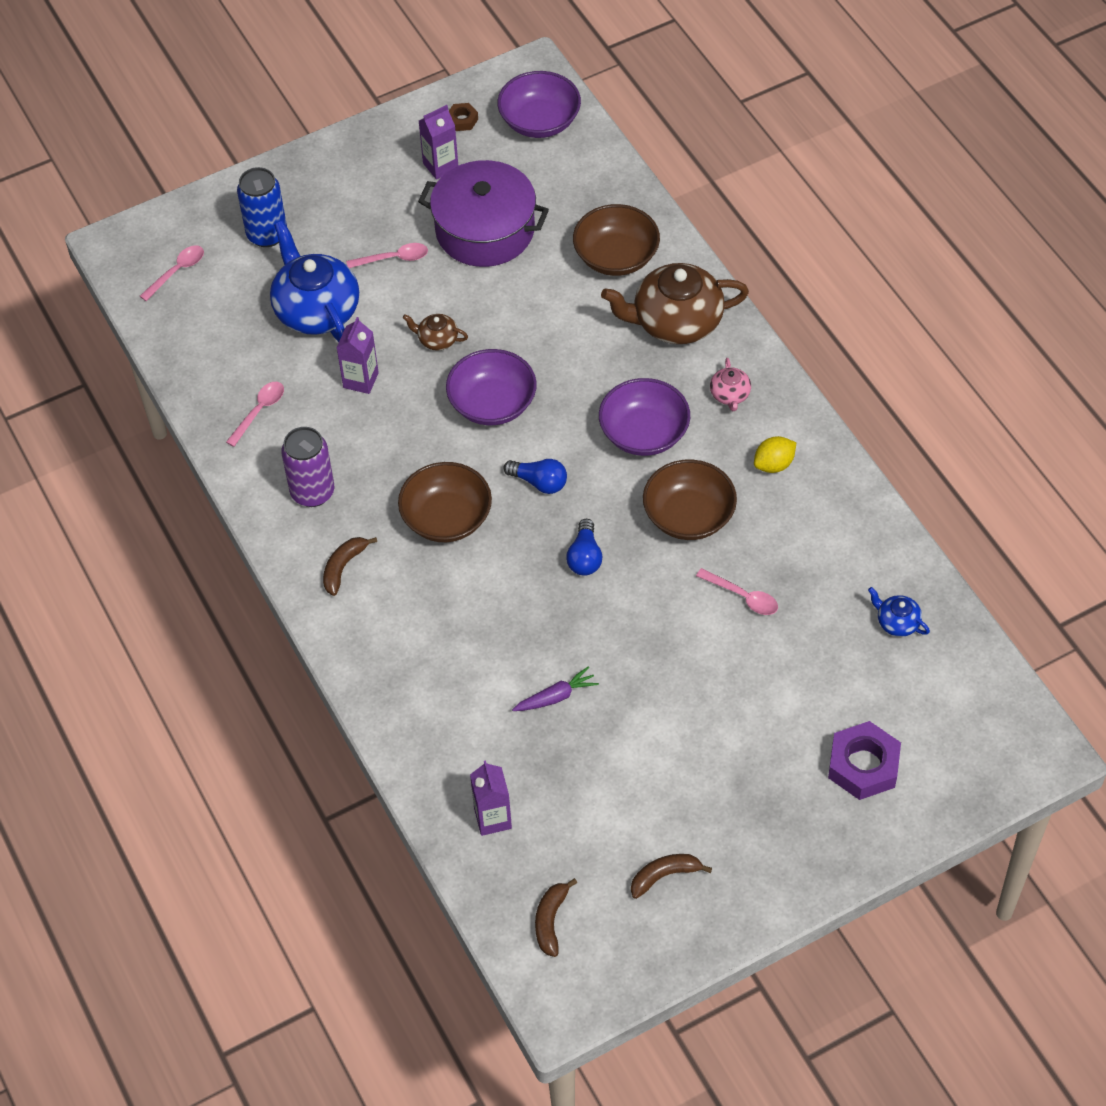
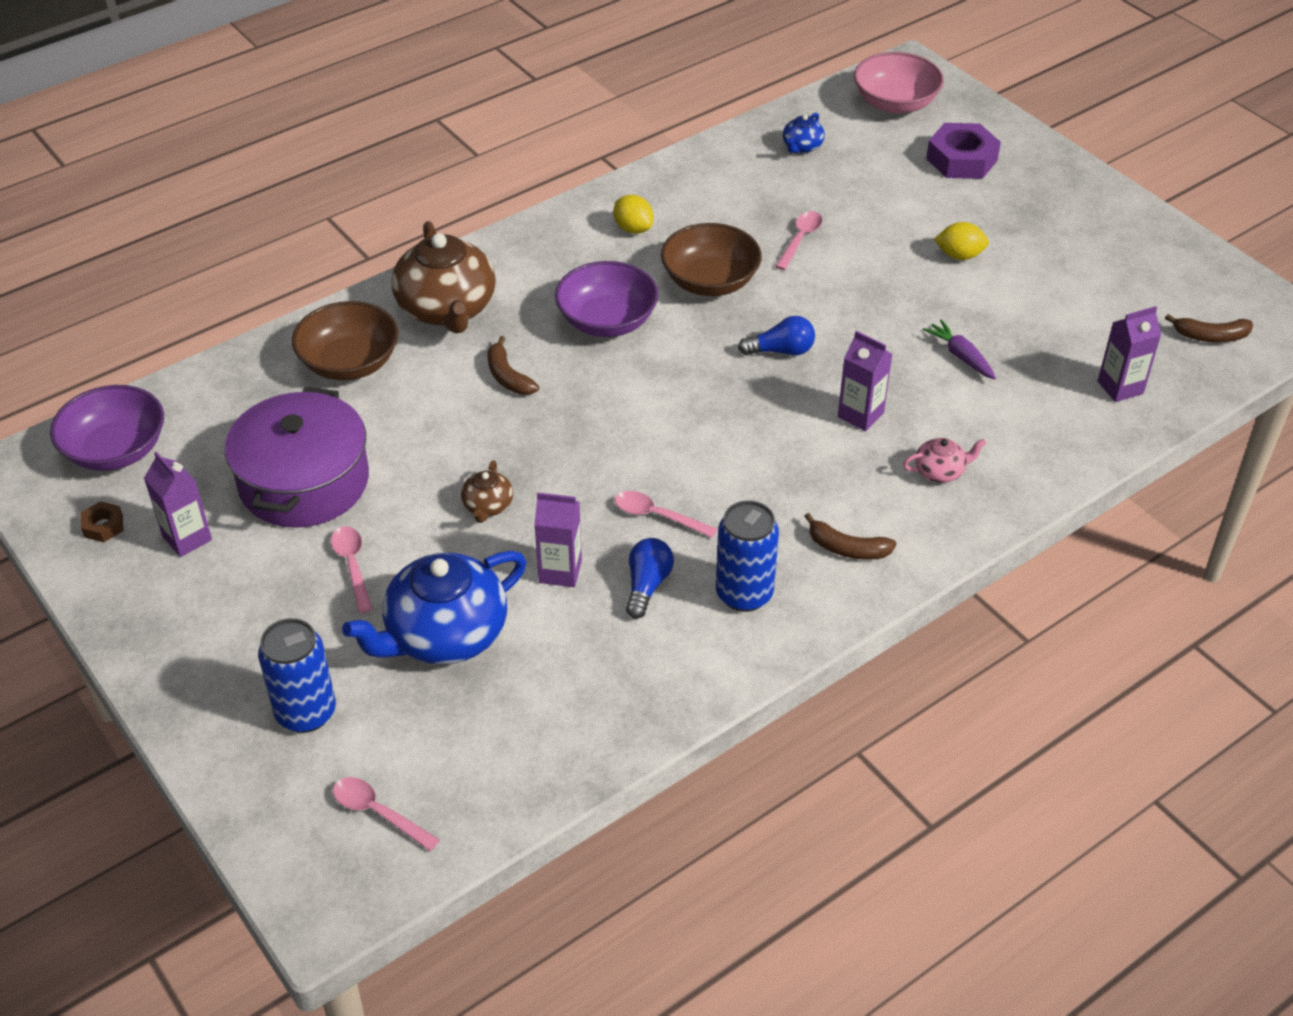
camera: 100 degrees left, 10 degrees down
pink spoon [226,382,284,447] -> pink spoon moved to [615,491,717,538]
purple can [281,427,334,507] -> blue can [716,501,779,612]
brown bowl [398,462,492,542] -> none
purple bowl [446,349,537,425] -> none
blue light bulb [503,459,567,494] -> blue light bulb moved to [626,538,674,619]
brown banana [631,854,712,899] -> brown banana moved to [488,336,539,395]
pink teapot [710,358,751,411] -> pink teapot moved to [903,438,986,483]
none -> purple carton [838,331,892,431]
none -> pink bowl [854,52,944,114]
none -> yellow lemon [934,222,989,260]

